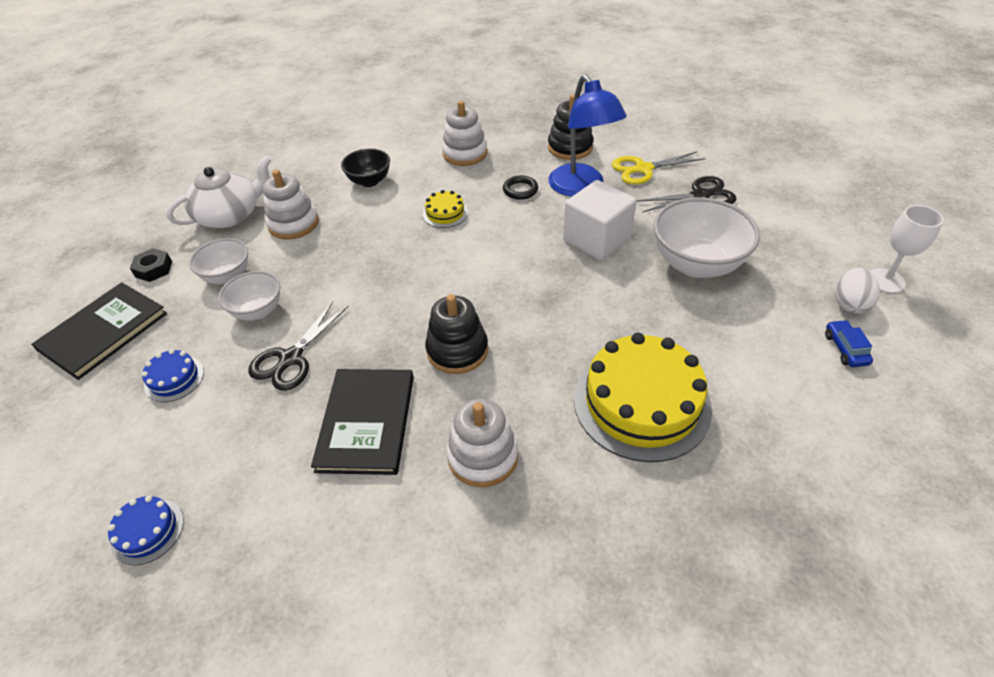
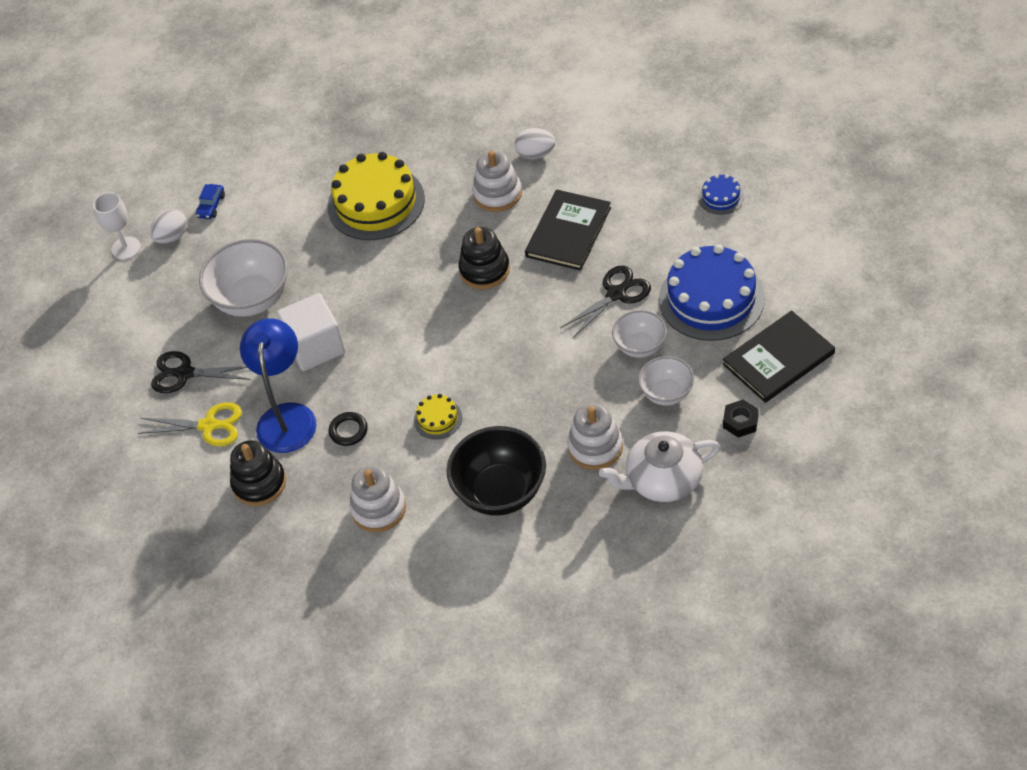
camera: 155 degrees left, 5 degrees up
blue cake [142,349,204,402] -> blue cake [659,244,765,341], size x2.22
black bowl [341,148,390,187] -> black bowl [447,426,546,516], size x1.73
none -> white egg [515,128,555,159]

